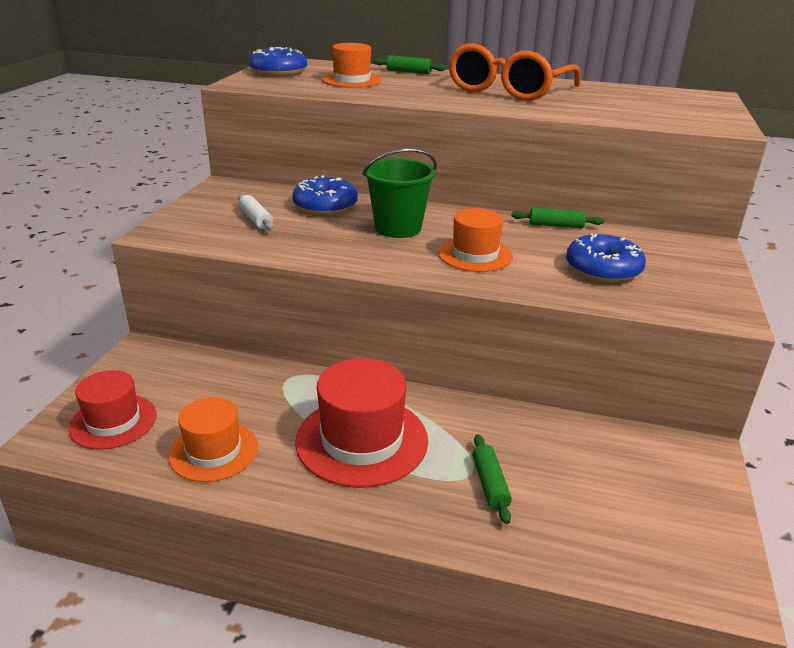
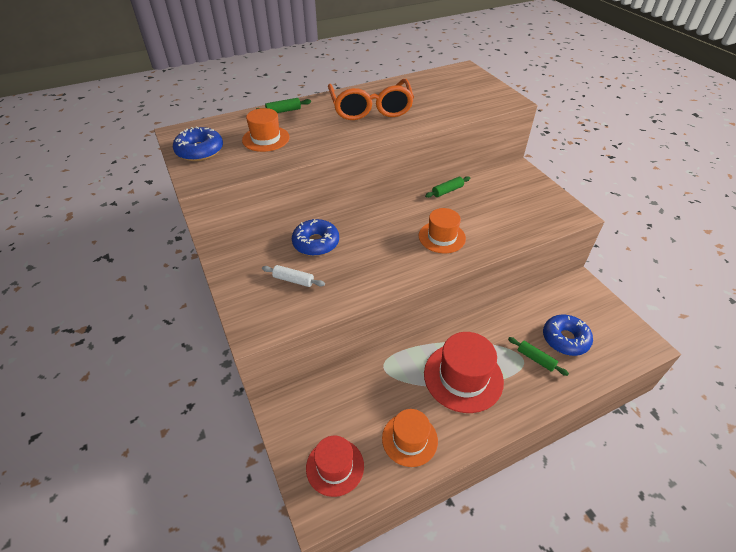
camera: 40 degrees left, 15 degrees up
green bucket [362,149,437,238] -> none
blue donut [566,234,646,283] -> blue donut moved to [543,315,593,356]

